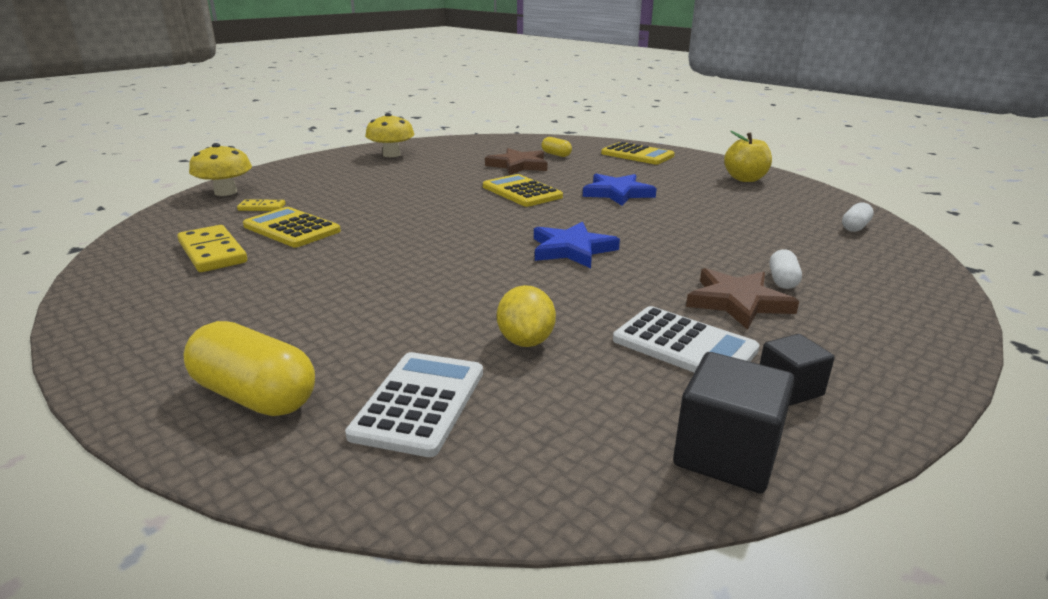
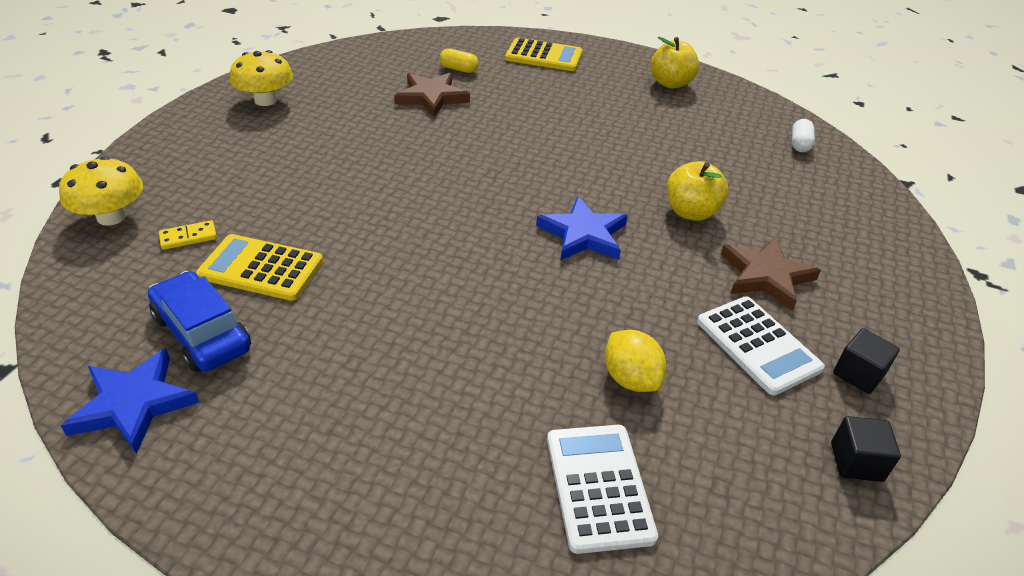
camera: 25 degrees left, 15 degrees up
yellow domino [178,225,247,272] -> blue car [148,271,251,372]
yellow capsule [183,321,315,416] -> none
yellow calculator [483,174,563,207] -> none
blue star [583,174,657,206] -> blue star moved to [61,348,199,454]
white calculator [613,306,760,373] -> white calculator turned 45 degrees clockwise [697,296,825,395]
black cube [673,352,795,493] -> black cube [831,416,901,482], size x0.63
white capsule [770,249,802,289] -> none
none -> yellow apple [667,161,728,221]

